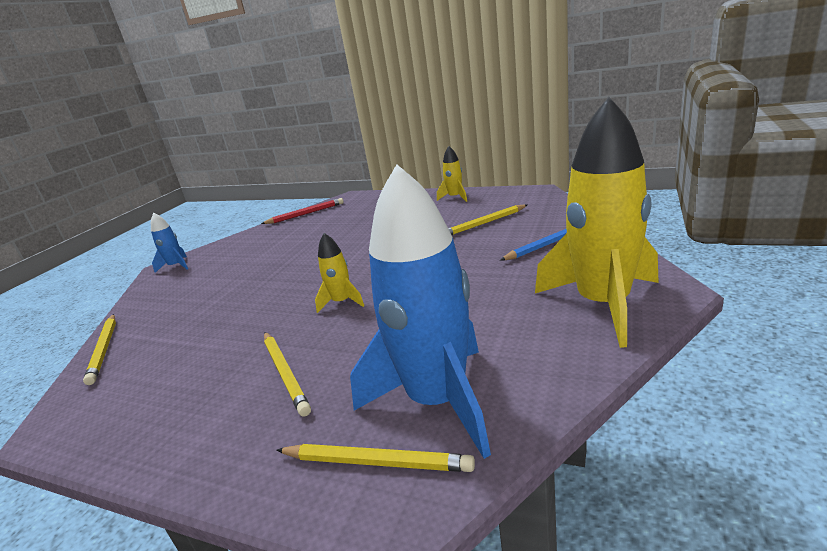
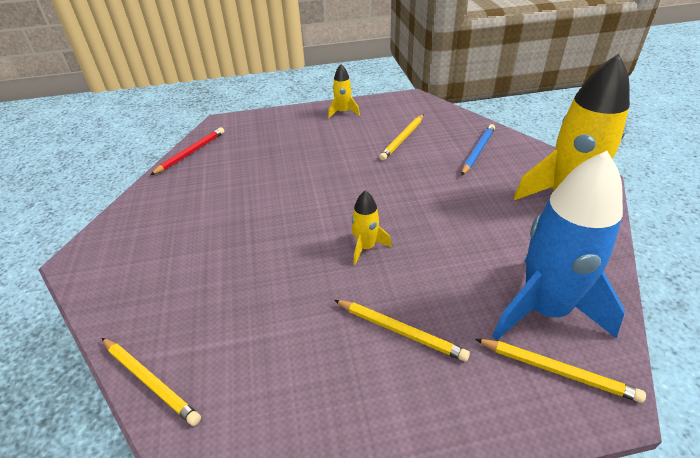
camera: 35 degrees left, 15 degrees up
blue rocket [151,212,188,273] -> none
yellow pencil [276,444,475,472] -> yellow pencil turned 45 degrees clockwise [475,339,646,403]

